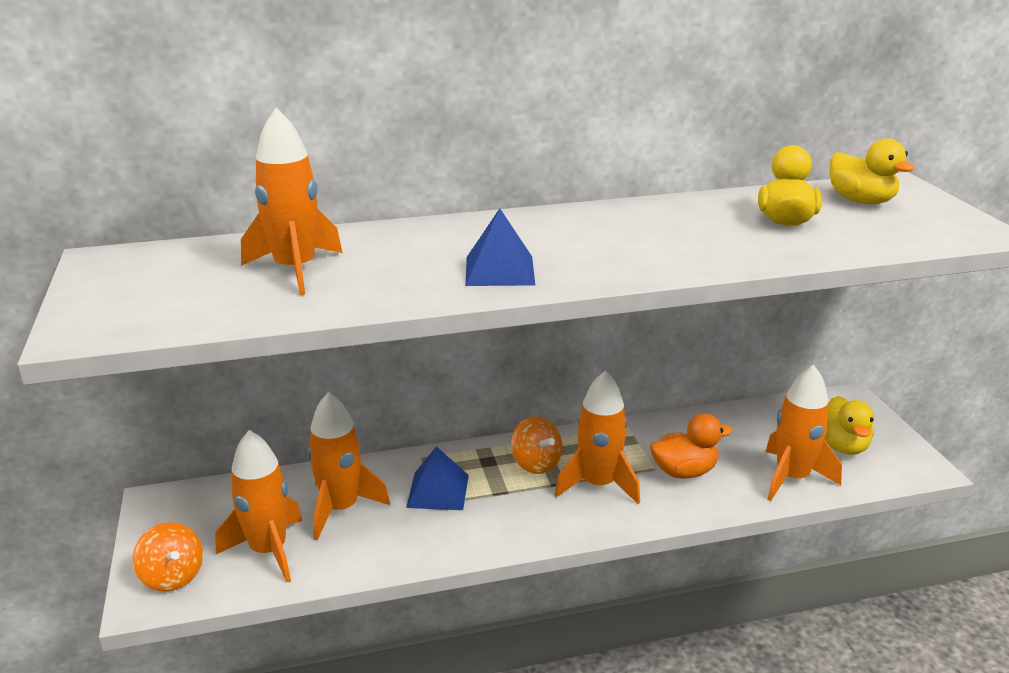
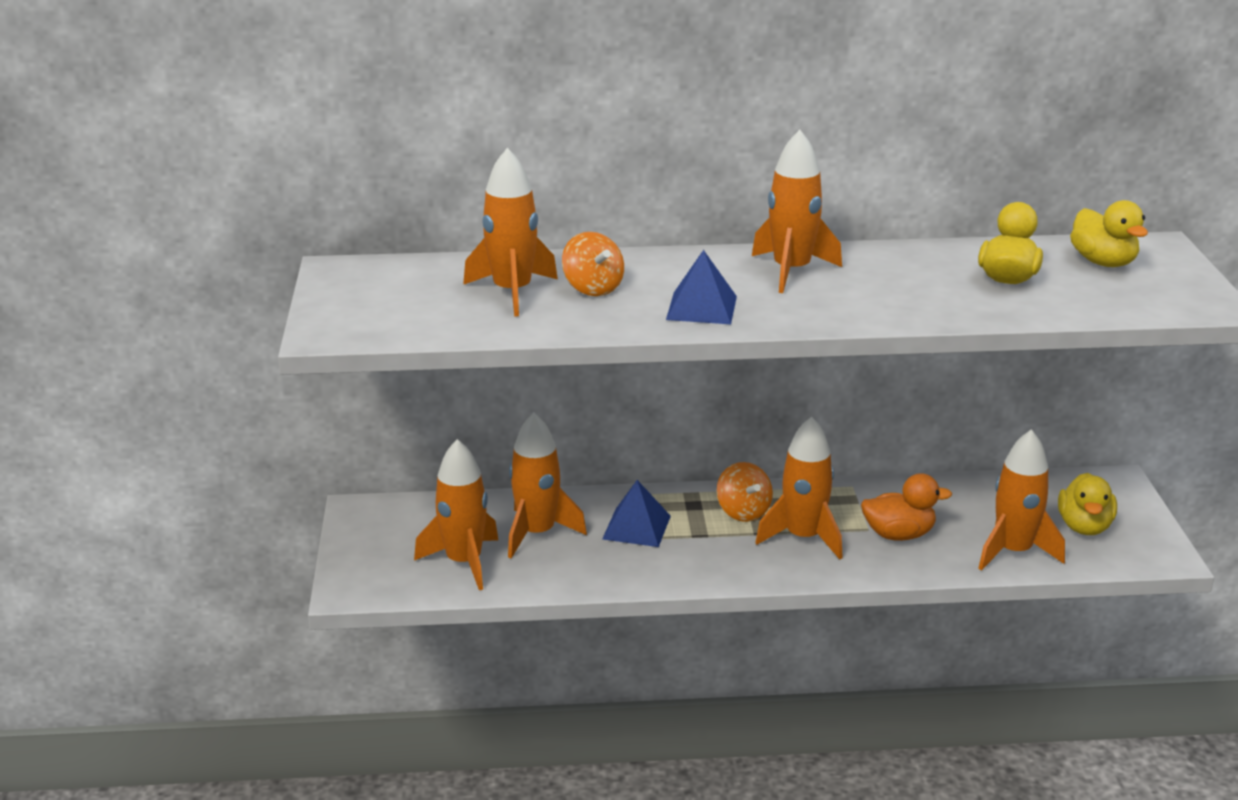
camera: 10 degrees right, 0 degrees up
orange spinning top [133,522,203,592] -> orange spinning top moved to [562,232,624,296]
none -> orange rocket [752,130,842,293]

